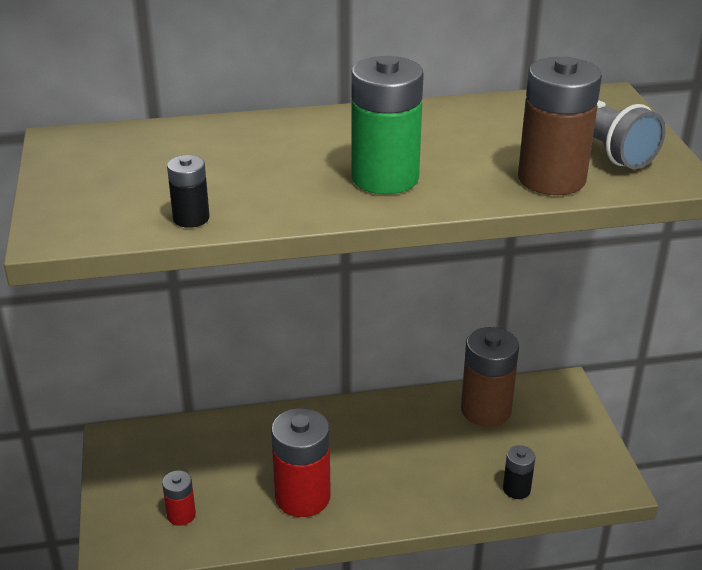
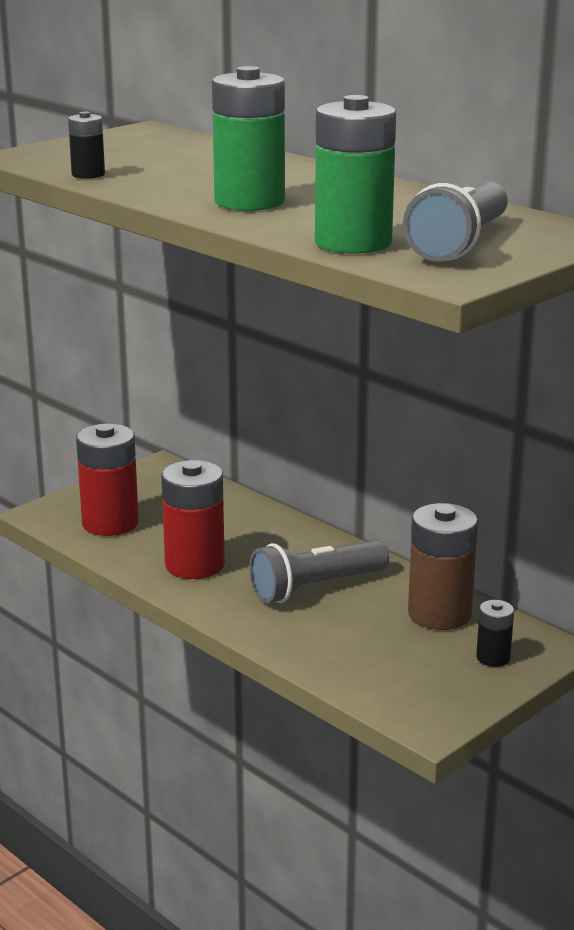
camera: 55 degrees right, 10 degrees down
red battery [162,470,196,526] -> red battery [76,424,139,536], size x1.98
black battery [503,445,535,499] -> black battery moved to [476,600,514,667]
brown battery [518,56,602,195] -> green battery [315,95,396,254]
none -> grey flashlight [249,540,389,603]

